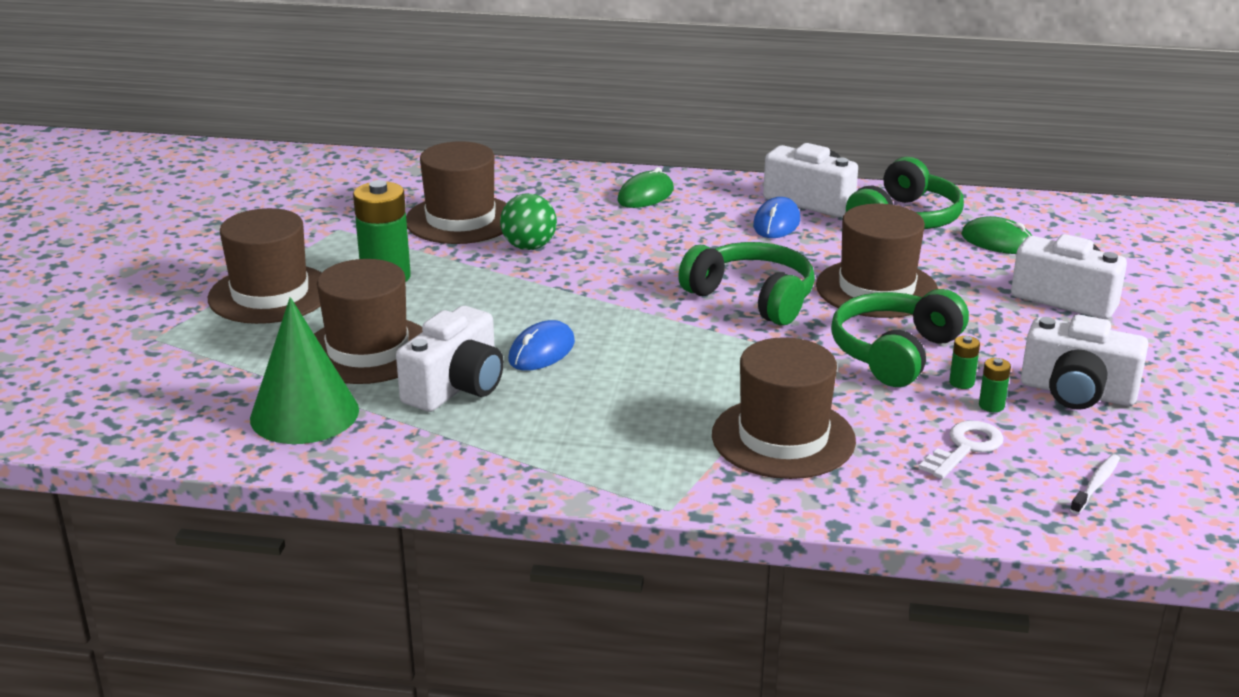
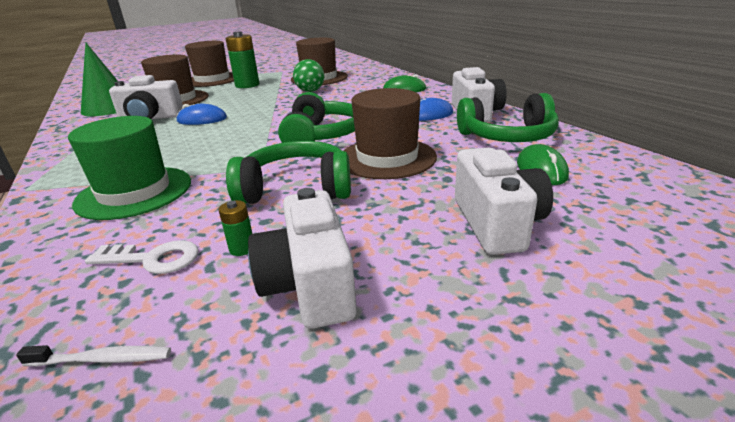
camera: 55 degrees right, 0 degrees up
brown hat [712,337,856,479] -> green hat [68,116,191,220]
green battery [949,336,980,389] -> none

